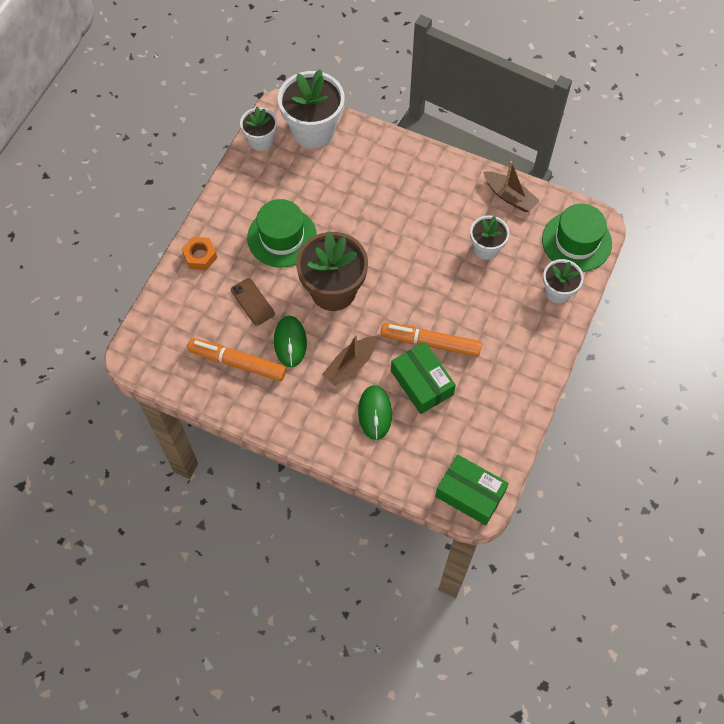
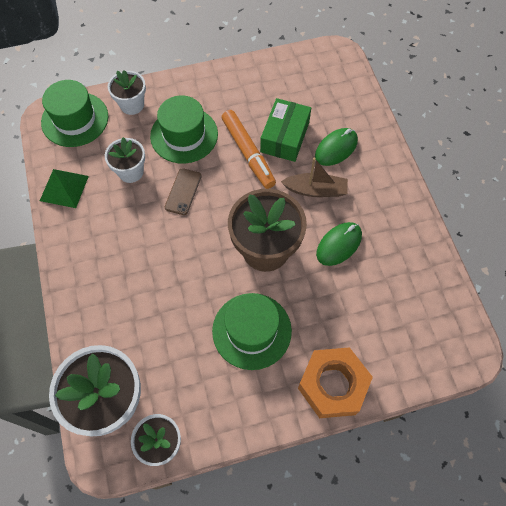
camera: 130 degrees left, 0 degrees up
orange nut [182,237,217,270] -> orange nut [298,347,373,418], size x1.75
orange marker [187,338,286,381] -> none
brown phone [231,278,275,326] -> brown phone moved to [165,168,202,215]
green box [435,454,509,525] -> none
brown boat [483,161,540,212] -> green pyramid [40,169,89,208]
none -> green hat [150,95,218,164]

